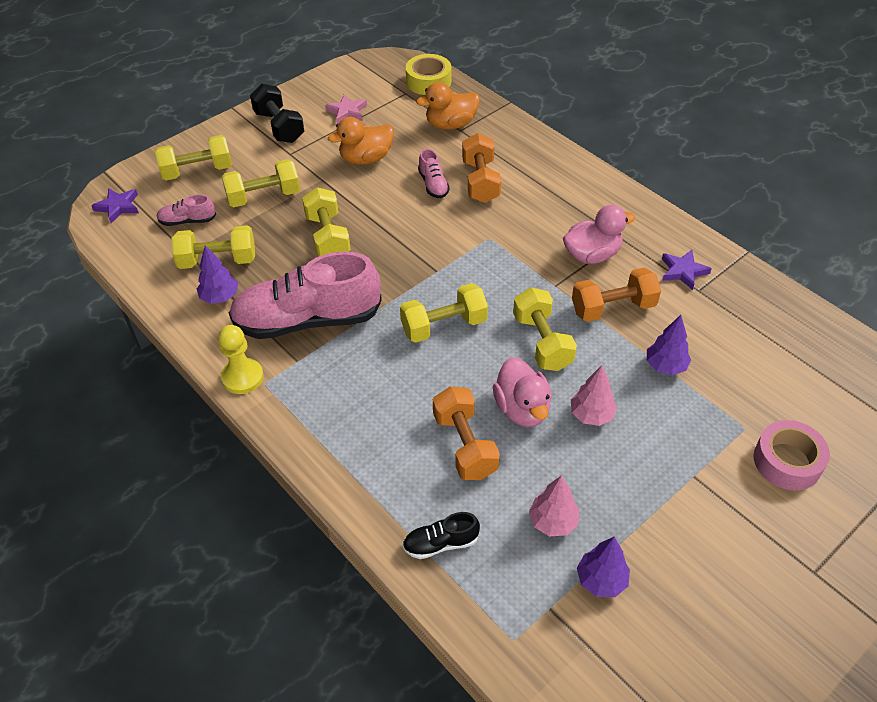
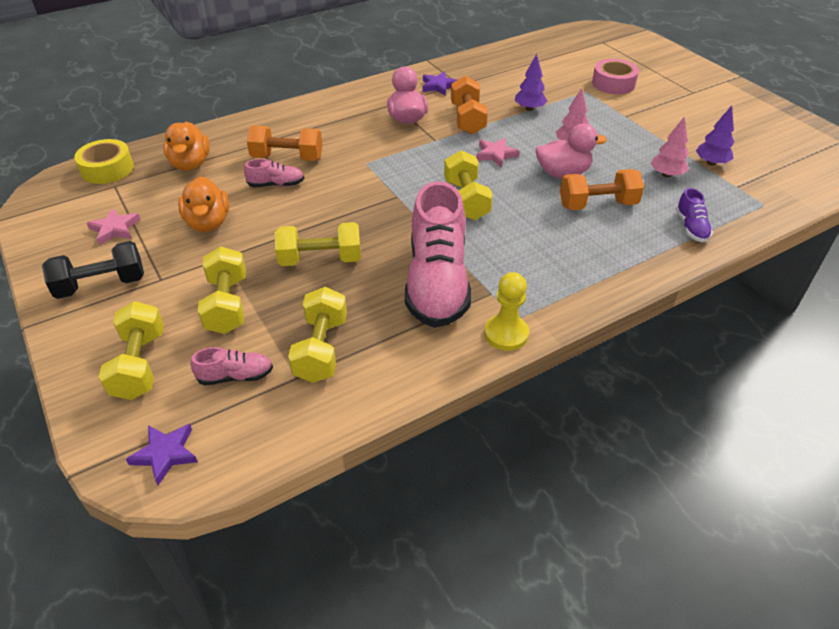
camera: 80 degrees left, 5 degrees down
pink shoe [157,194,216,226] -> pink shoe turned 105 degrees counterclockwise [191,347,273,385]
purple tree [197,245,238,304] -> none
black shoe [402,512,480,559] -> purple shoe [676,188,713,242]
yellow dumbbell [513,287,577,371] -> pink star [476,138,520,167]

